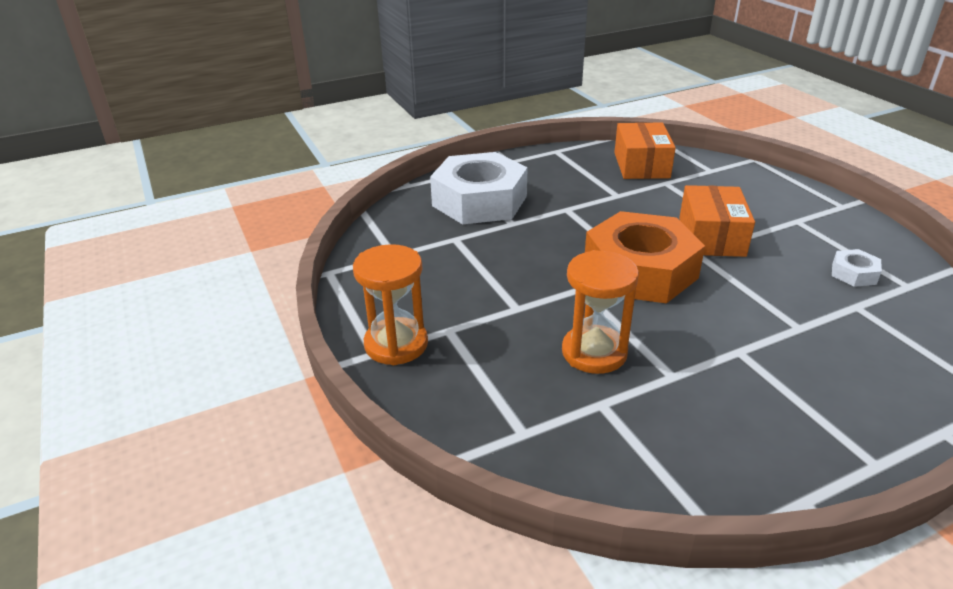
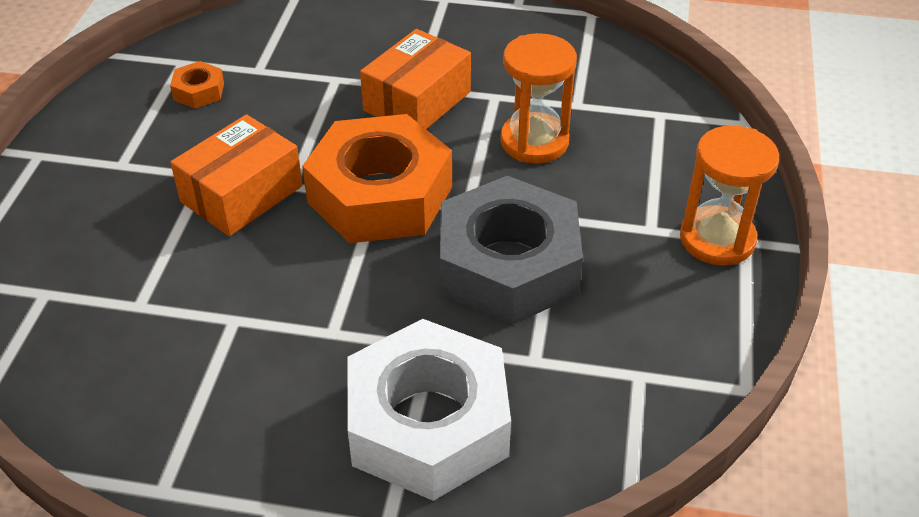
camera: 145 degrees left, 10 degrees up
orange box [614,122,676,179] -> orange box moved to [360,29,471,129]
white nut [832,249,882,287] -> orange nut [170,61,224,108]
none -> grey nut [440,176,583,325]

